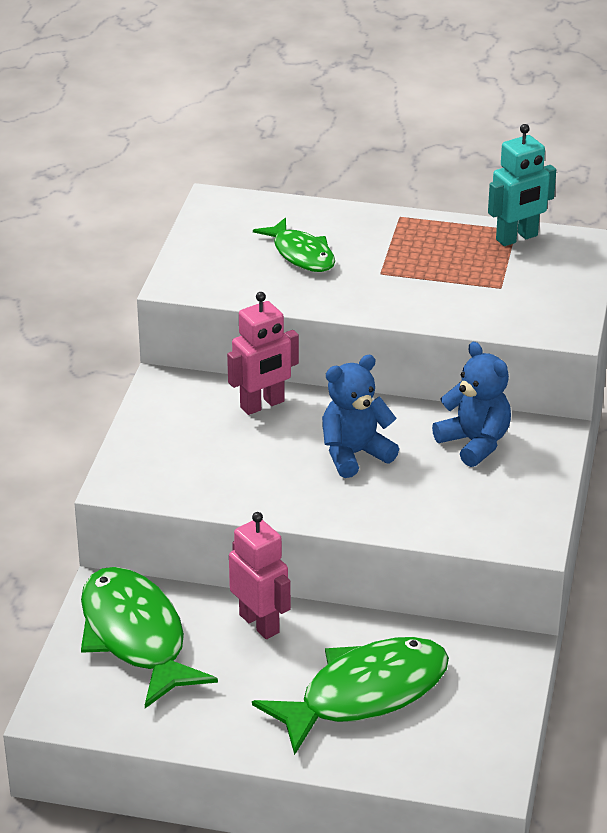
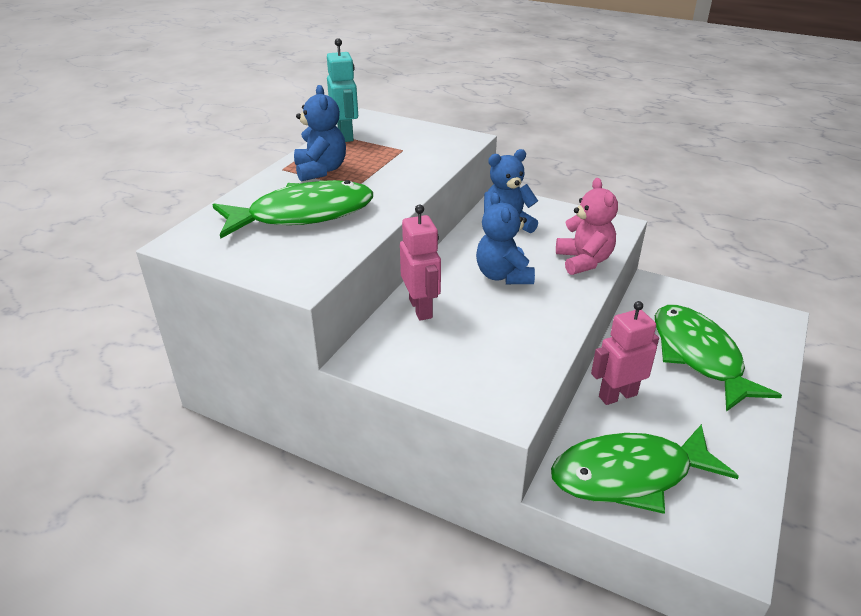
camera: 75 degrees left, 0 degrees up
green fish [253,218,335,272] -> green fish [213,180,373,239], size x1.70
none -> blue teddy bear [294,85,346,181]
none -> pink teddy bear [556,178,618,275]

